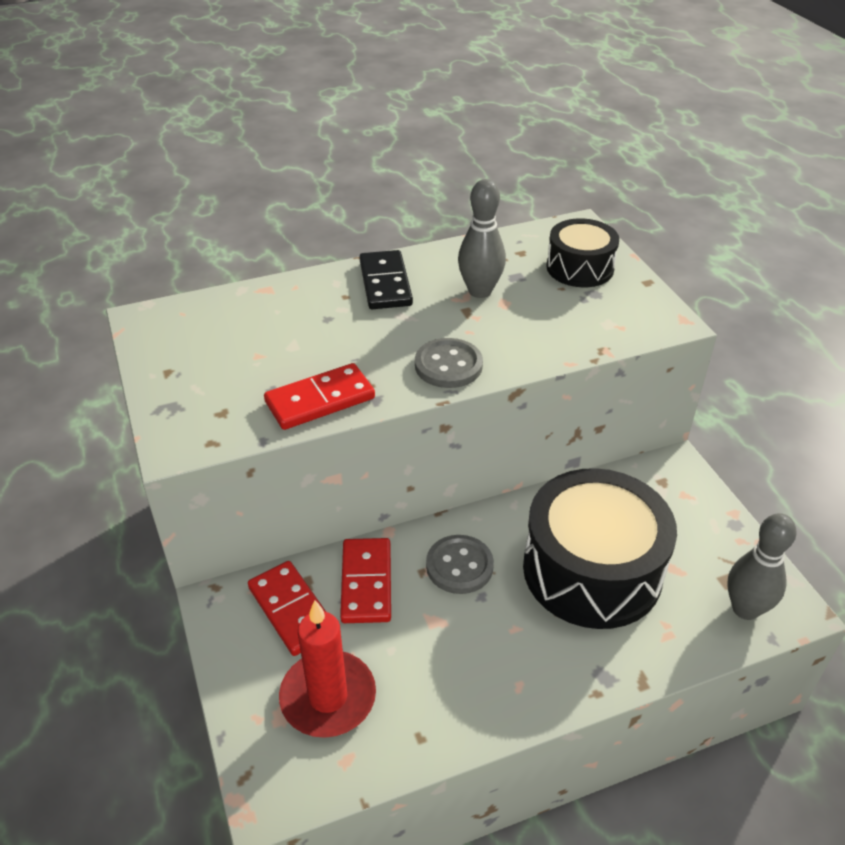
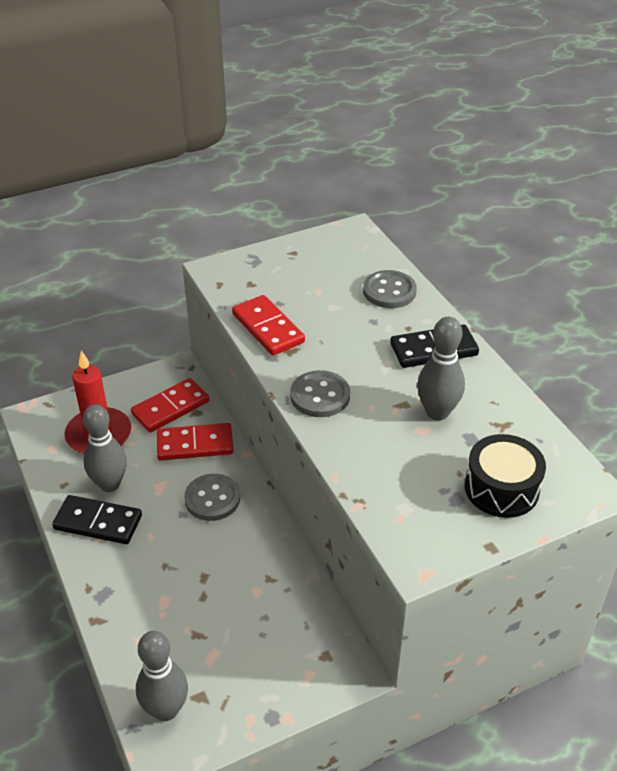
camera: 85 degrees right, 0 degrees up
black drum [523,468,677,629] -> none
none -> black domino [52,495,142,544]
none -> grey bowling pin [83,404,127,492]
none -> grey button [363,270,417,308]

